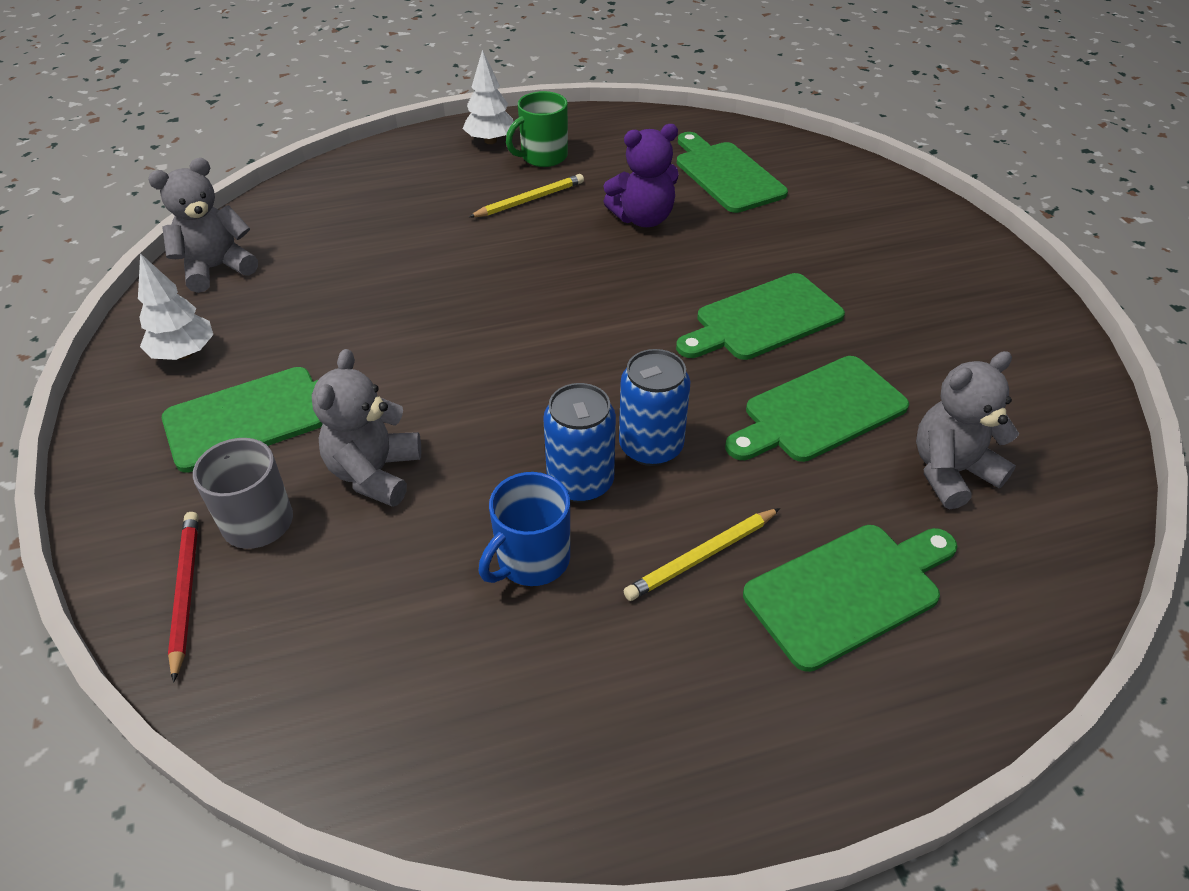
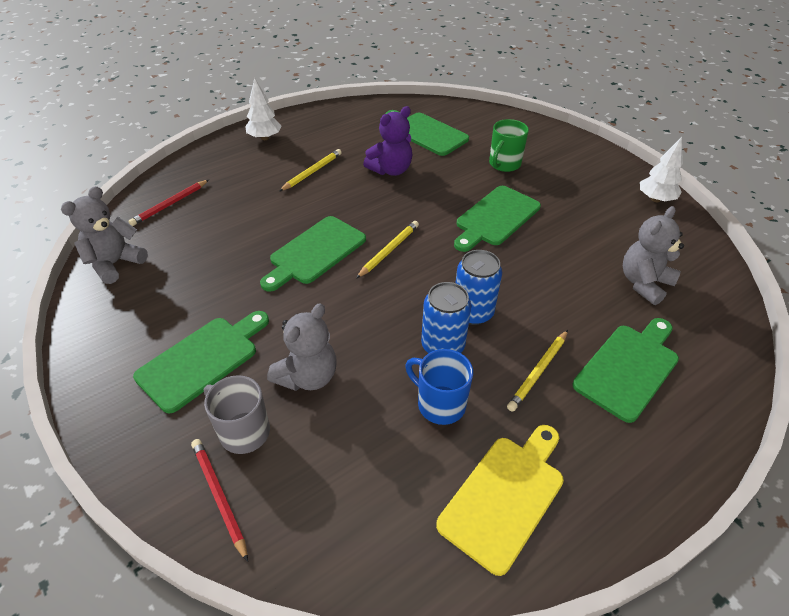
camera: 20 degrees left, 0 degrees up
white tree [138,253,213,360] -> white tree moved to [640,137,683,202]
grey teddy bear [312,349,421,507] -> grey teddy bear turned 135 degrees counterclockwise [267,303,337,391]
blue mug [479,472,570,586] -> blue mug turned 105 degrees clockwise [405,349,473,425]
green mug [506,91,568,167] -> green mug moved to [489,119,529,172]
green cutting board [725,356,909,462] -> green cutting board moved to [260,216,366,292]
none -> red pencil [129,180,209,226]
none -> yellow pencil [356,221,419,279]
none -> yellow cutting board [436,425,564,576]

